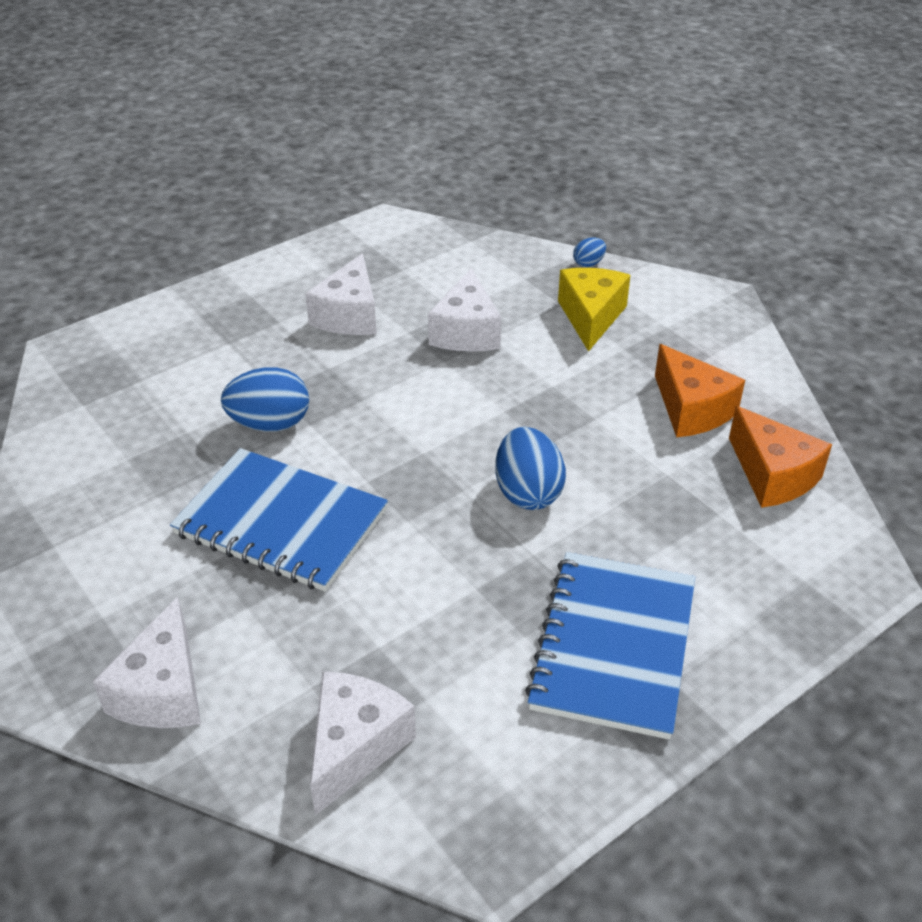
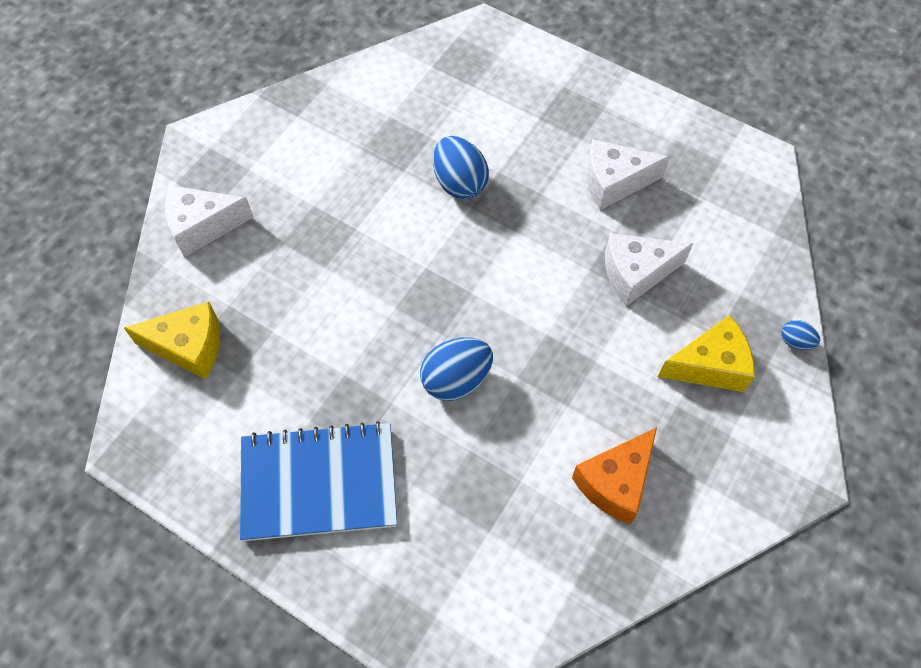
camera: 70 degrees right, 20 degrees up
blue notebook [170,448,388,592] -> none
white cheese [310,671,416,815] -> yellow cheese [124,302,220,379]
orange cheese [729,406,832,508] -> none

